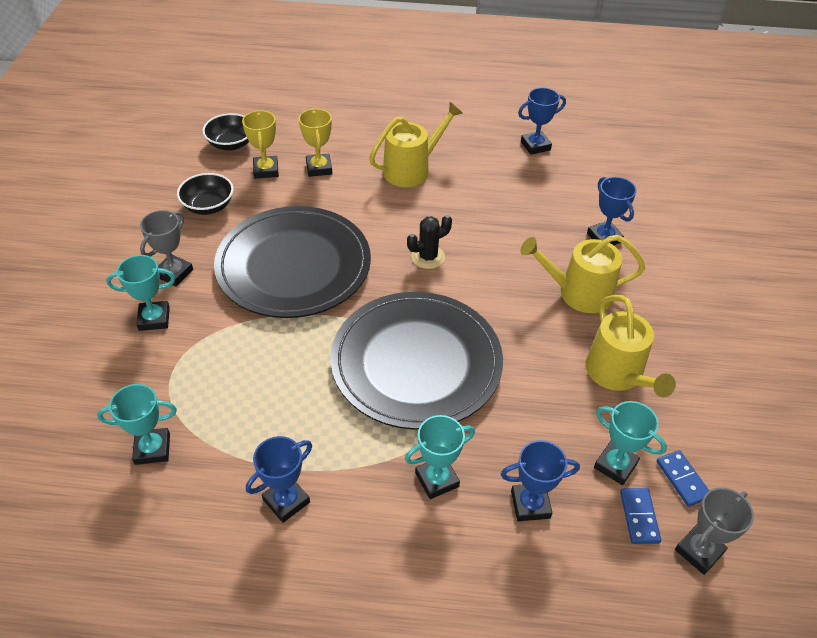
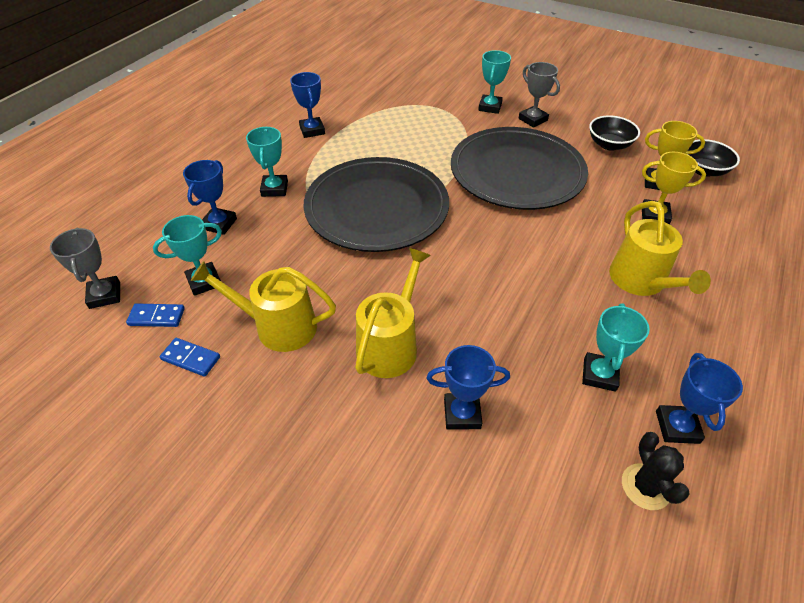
camera: 115 degrees right, 0 degrees up
turquoise trophy [97,384,177,465] -> turquoise trophy moved to [582,303,650,392]
black cactus [407,215,452,269] -> black cactus moved to [622,432,690,510]
blue domino [620,488,661,544] -> blue domino moved to [160,338,220,377]

